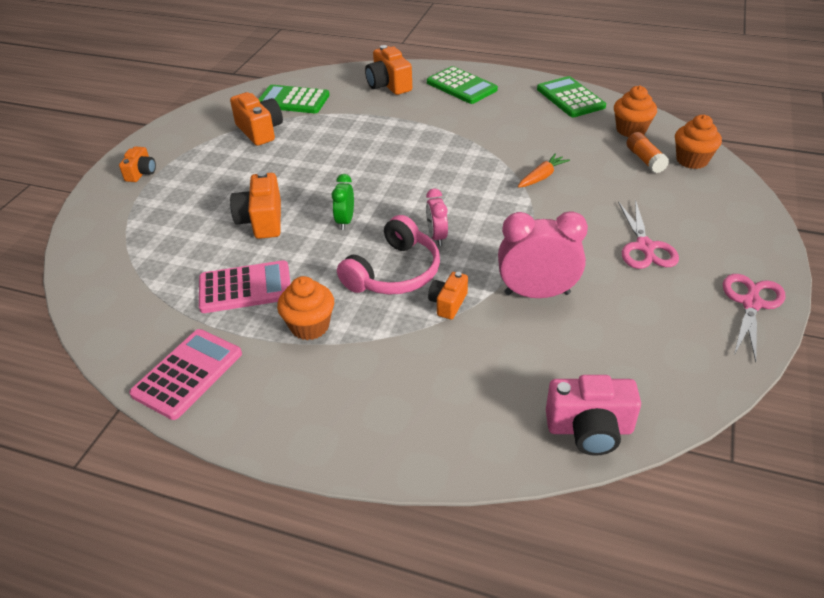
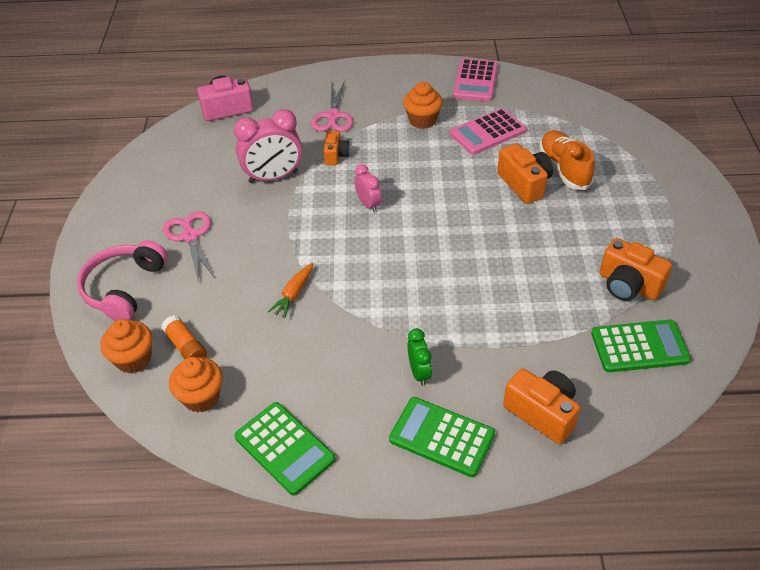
camera: 160 degrees right, 5 degrees up
orange camera [119,146,156,182] -> none
green clock [332,174,354,230] -> green clock moved to [407,328,432,386]
pink headphones [337,215,440,294] -> pink headphones moved to [77,240,168,321]
pink scissors [723,274,786,362] -> pink scissors moved to [311,81,353,132]
none -> orange shoe [539,130,595,190]

